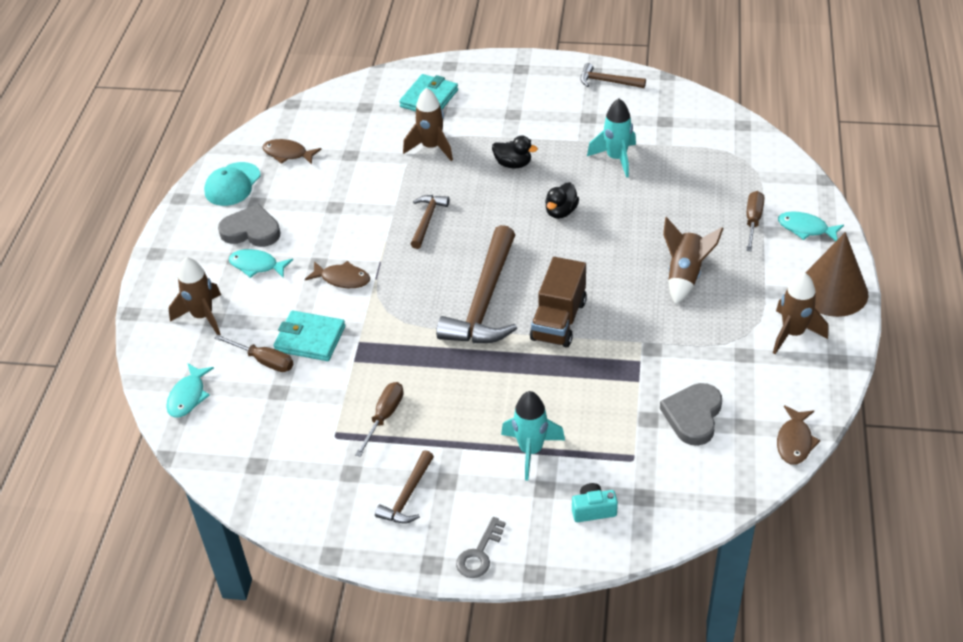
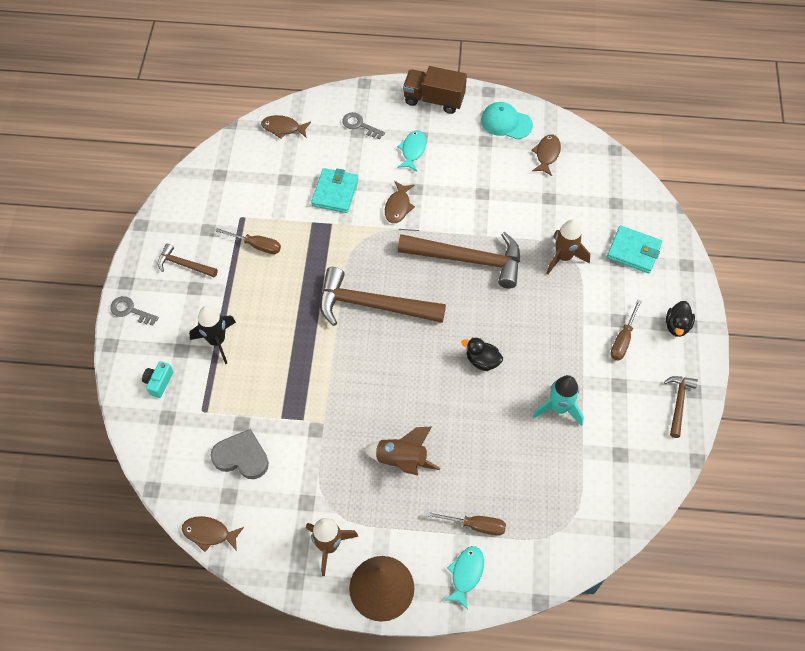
camera: 85 degrees right, 15 degrees up
turquoise fish [166,363,214,418] -> brown fish [261,115,311,139]
brown rocket [169,257,221,335] -> grey key [342,112,385,139]
brown screwdriver [214,334,293,372] -> brown screwdriver moved to [610,299,642,361]
grey heart [218,204,280,247] -> none
brown hammer [411,195,449,249] -> brown hammer [397,232,520,289], size x2.00
black duck [492,135,538,168] -> black duck moved to [666,301,695,337]
turquoise rocket [501,391,565,481] -> black rocket [189,306,236,364]
brown truck [530,257,587,348] -> brown truck moved to [403,66,467,114]
turquoise camera [572,483,618,522] -> turquoise camera turned 150 degrees counterclockwise [142,361,173,398]

